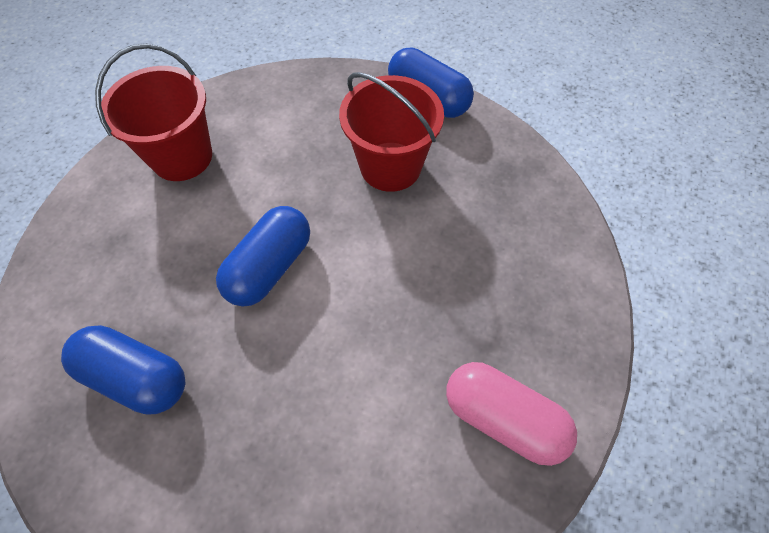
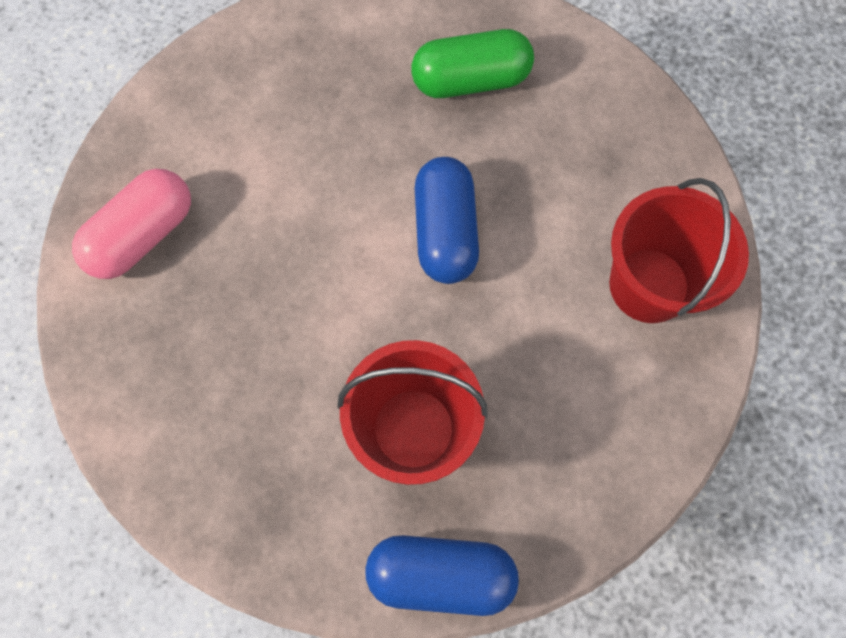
camera: 145 degrees right, 10 degrees up
blue capsule [61,325,186,415] -> green capsule [411,29,534,98]
pink capsule [446,362,577,466] -> pink capsule turned 45 degrees counterclockwise [72,169,191,279]

